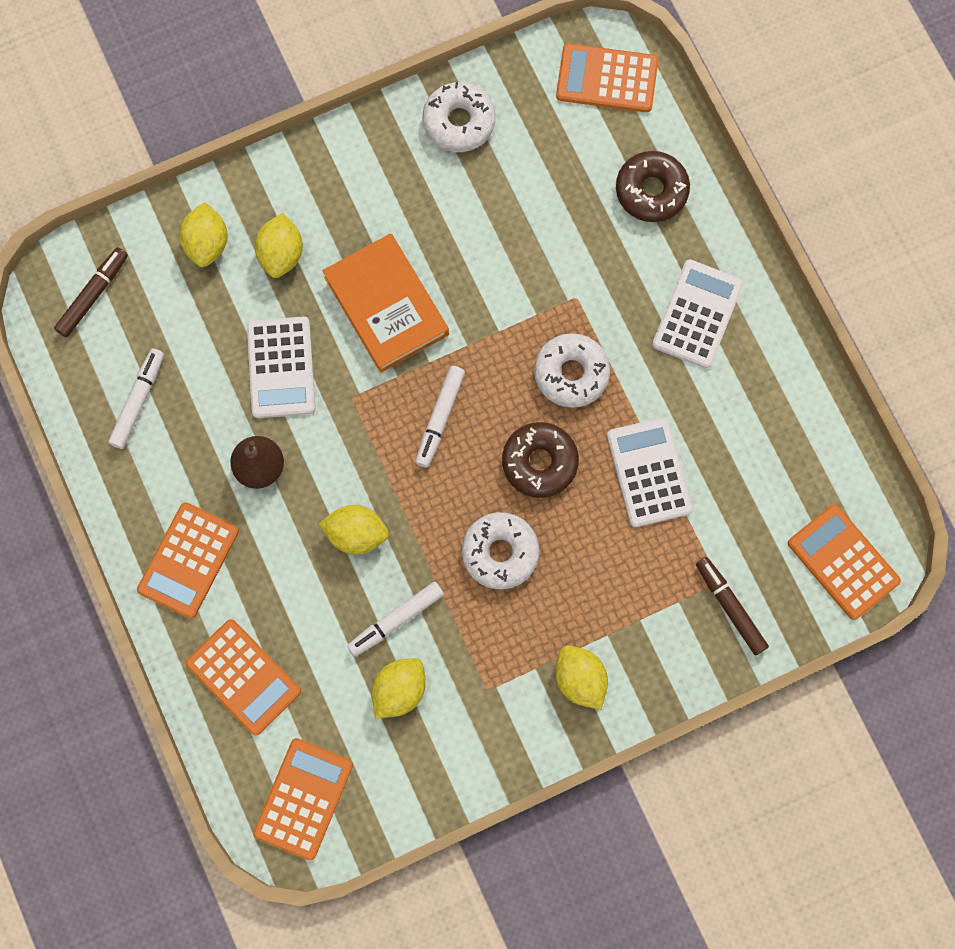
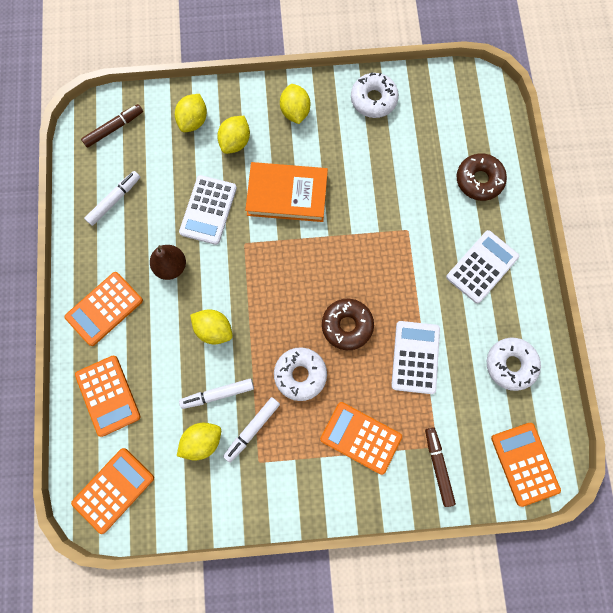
camera: 20 degrees right, 0 degrees up
orange book [323,233,449,373] -> orange book turned 75 degrees counterclockwise [245,162,328,222]
white marker [415,366,465,467] -> white marker moved to [223,397,280,463]
white donut [534,333,610,408] -> white donut moved to [487,338,541,391]
yellow lemon [555,645,608,710] -> yellow lemon moved to [280,84,310,124]
orange calculator [556,43,658,112] -> orange calculator moved to [320,402,402,475]

